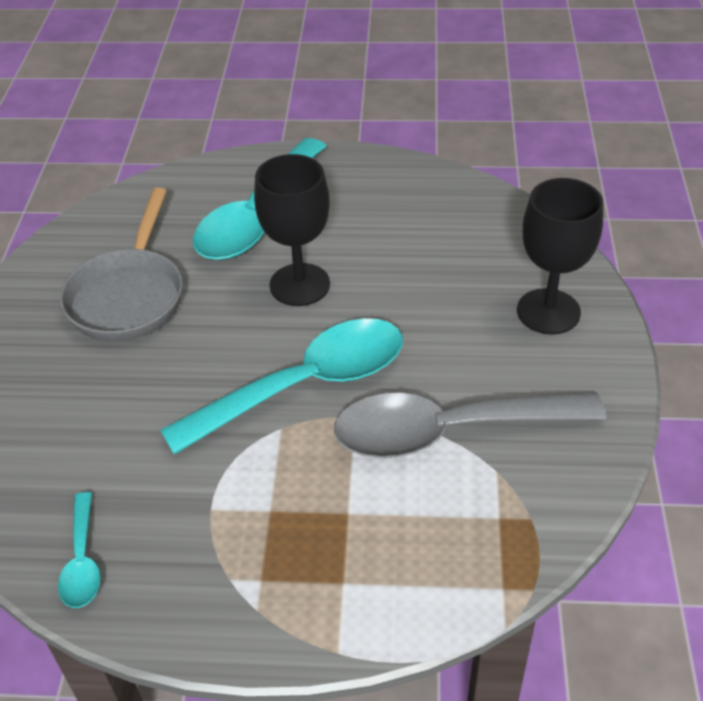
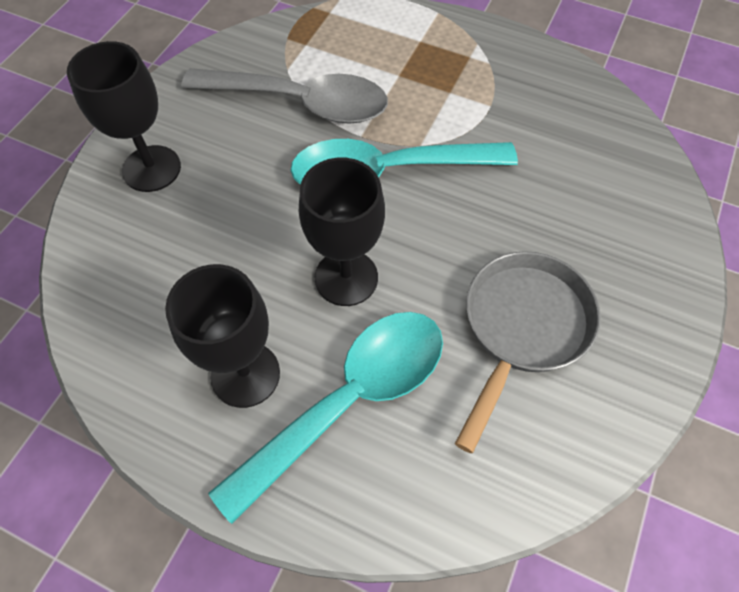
camera: 160 degrees left, 15 degrees up
turquoise spoon [58,492,101,608] -> none
none -> black goblet [165,264,280,408]

